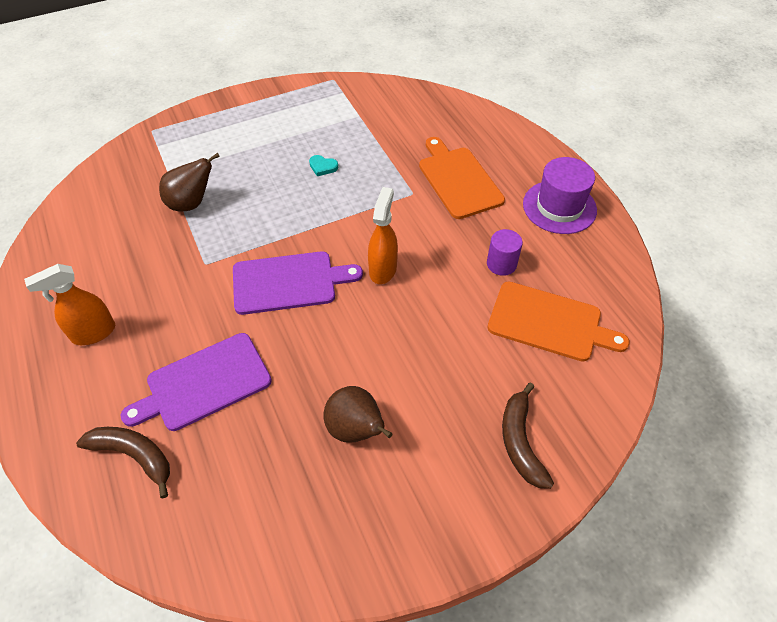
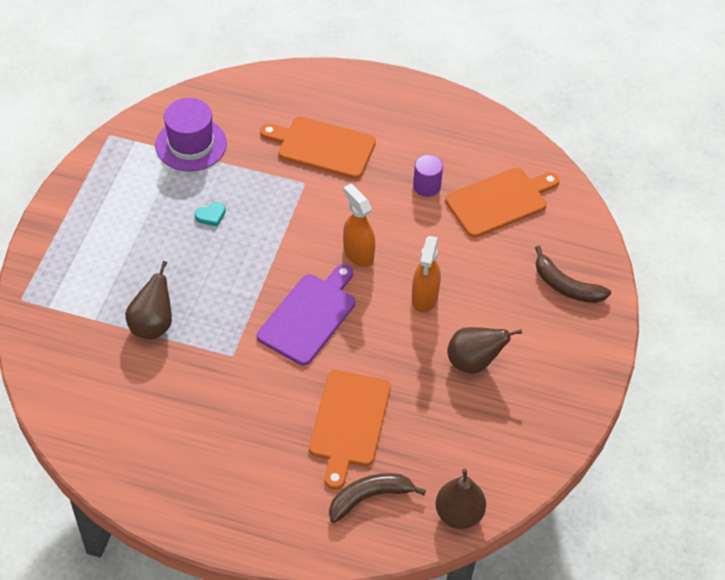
camera: 50 degrees left, 0 degrees up
orange spray bottle [24,264,115,345] -> orange spray bottle moved to [412,236,441,313]
purple cutting board [121,333,272,431] -> orange cutting board [309,370,391,490]
purple hat [523,157,597,234] -> purple hat moved to [155,98,227,171]
none -> brown pear [435,469,486,529]

